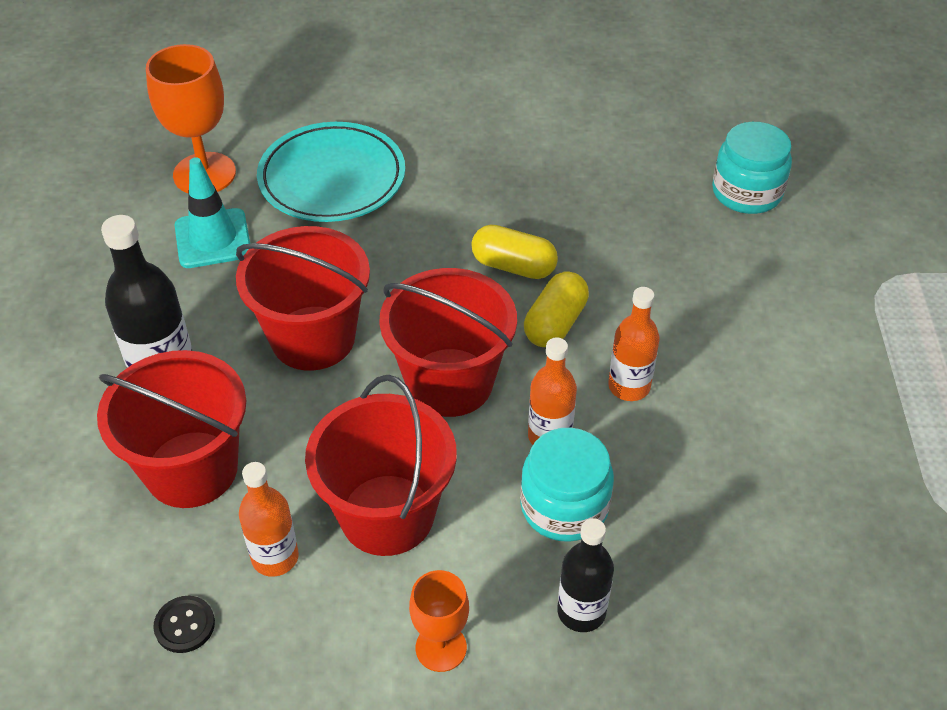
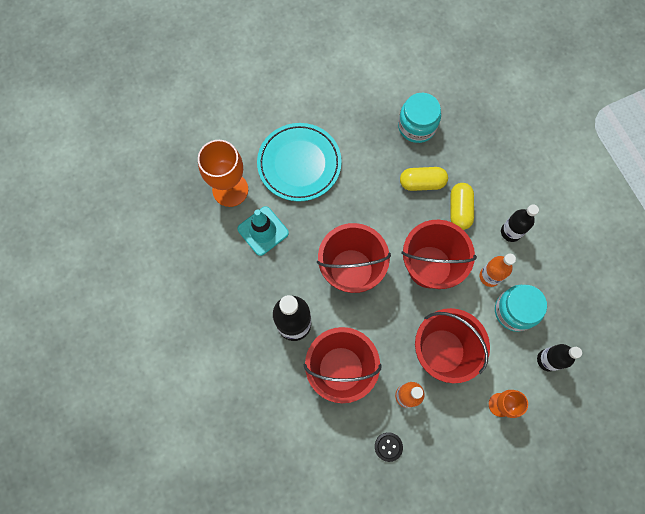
camera: 25 degrees left, 25 degrees up
orange bottle [608,287,660,401] -> black bottle [501,204,539,242]
turquoise jar [712,122,792,214] -> turquoise jar moved to [398,93,441,143]

